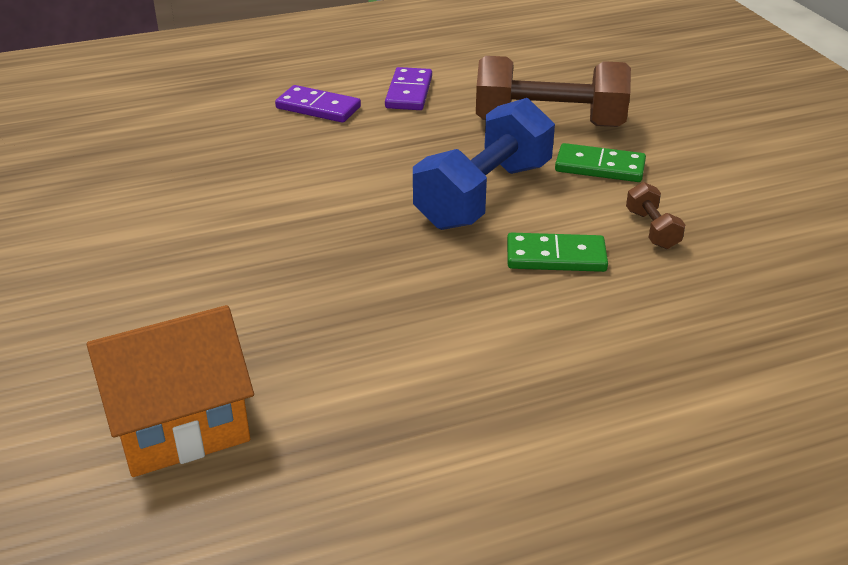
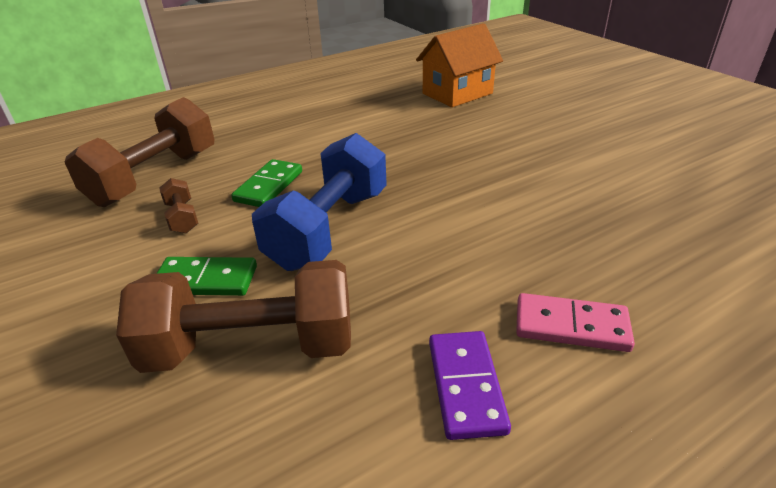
camera: 170 degrees right, 0 degrees up
purple domino [275,85,361,123] -> pink domino [516,293,635,352]
green domino [507,233,608,272] -> green domino turned 60 degrees counterclockwise [231,159,302,207]
none -> brown dumbbell [64,97,214,207]

